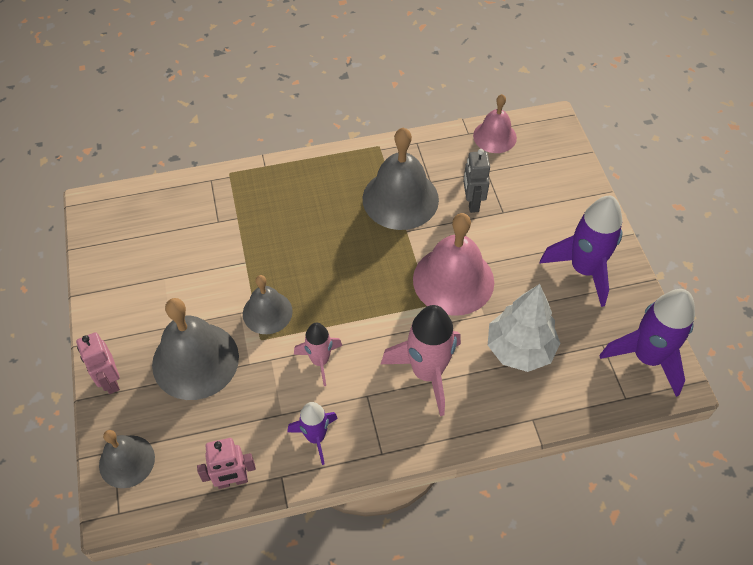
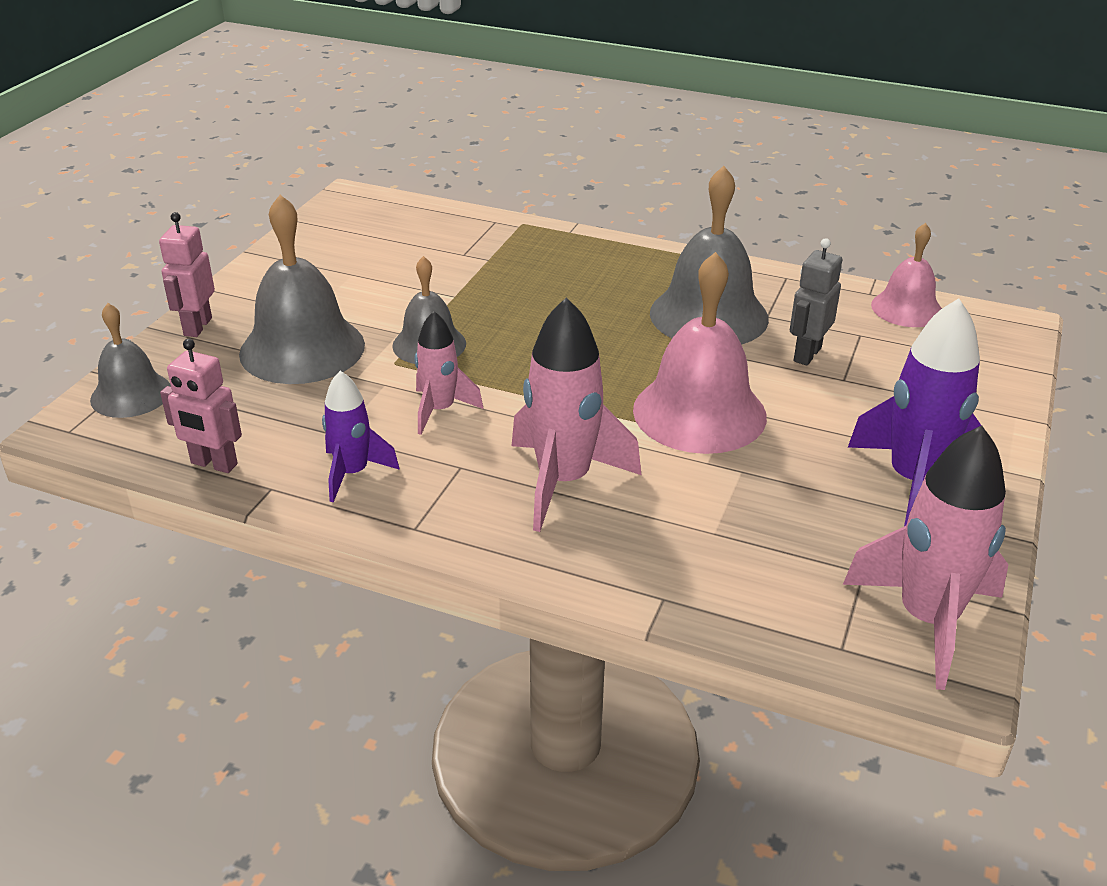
camera: 35 degrees right, 20 degrees down
white tree [488,284,560,372] -> none
purple rocket [600,289,695,397] -> pink rocket [843,425,1009,690]

